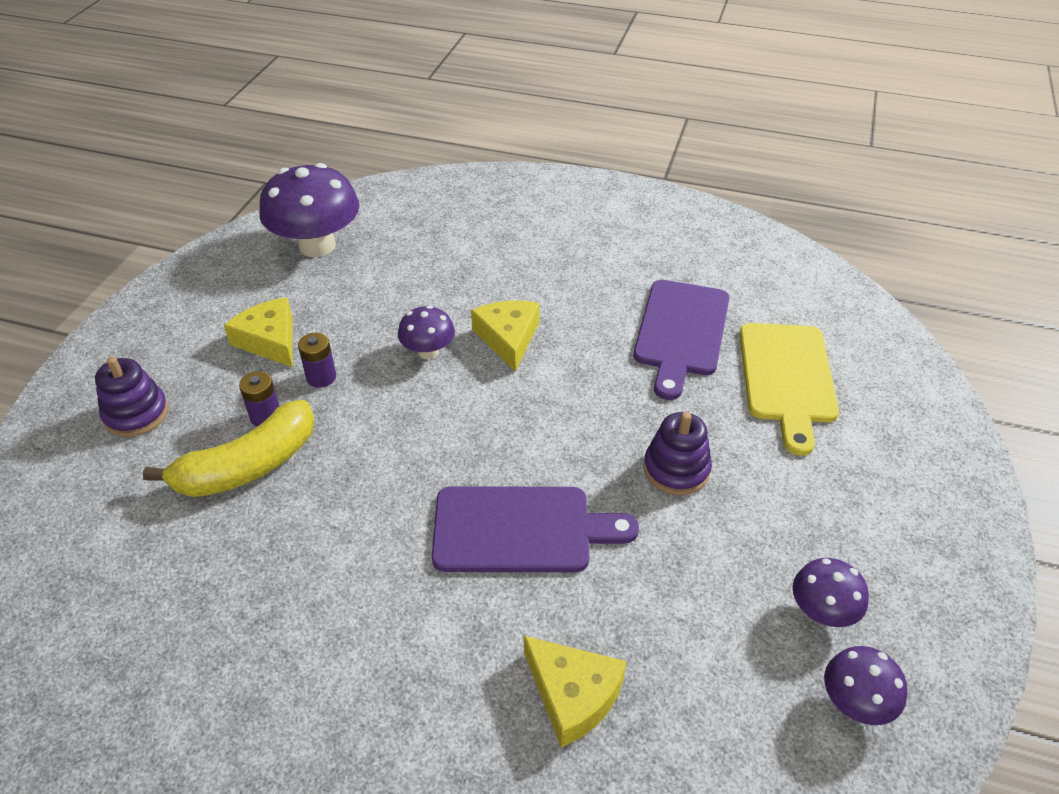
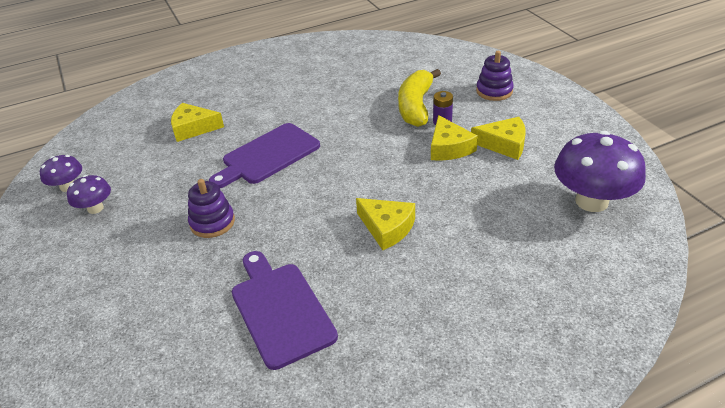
camera: 140 degrees right, 5 degrees down
purple battery [298,333,336,388] -> yellow cheese [431,115,478,161]
purple mushroom [398,306,455,359] -> none
yellow cutting board [740,323,839,456] -> none

